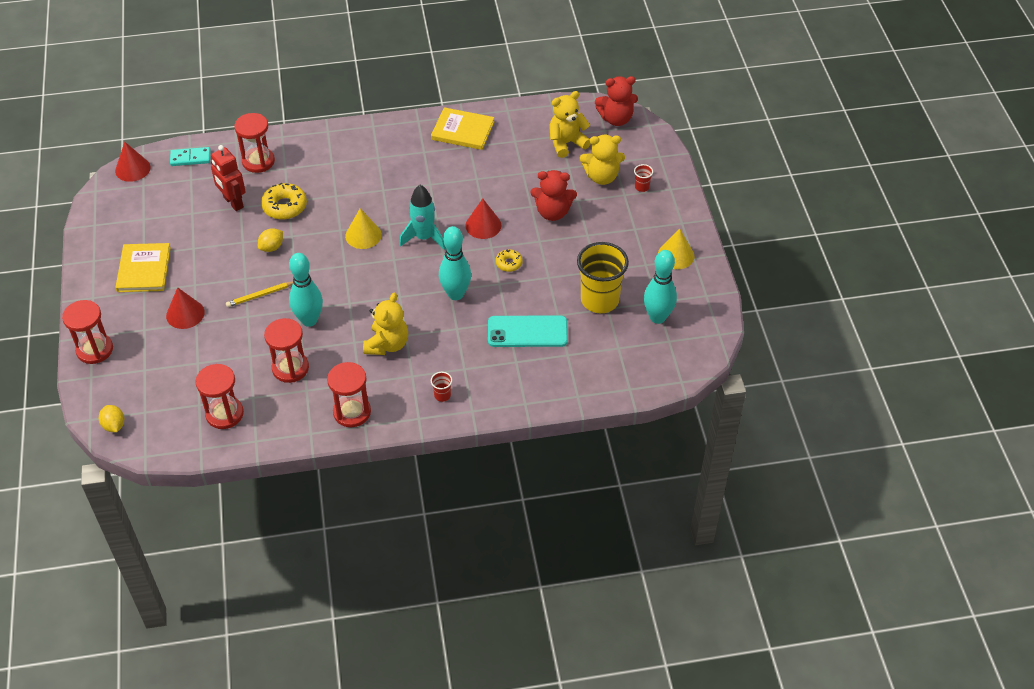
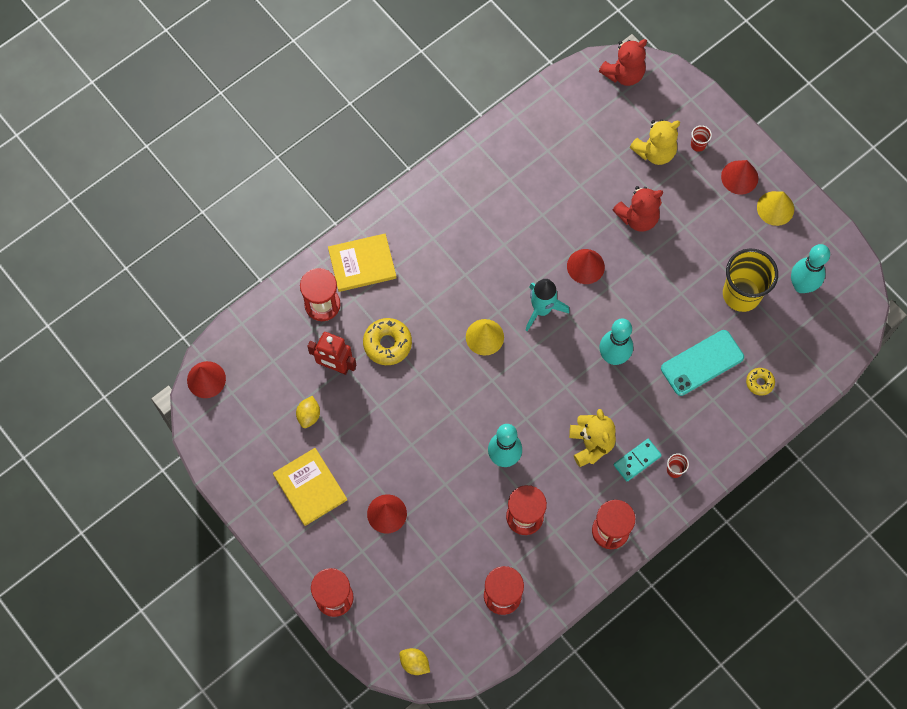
camera: 30 degrees left, 20 degrees up
turquoise domino [170,147,211,166] -> turquoise domino moved to [614,439,662,482]
yellow pencil [226,281,293,307] -> none
yellow lemon [258,228,283,252] -> yellow lemon moved to [296,396,320,428]
yellow book [431,107,494,150] -> yellow book moved to [328,234,397,292]
yellow donut [495,249,523,272] -> yellow donut moved to [746,368,775,396]
yellow teddy bear [549,91,590,158] -> none
none -> red cone [721,160,758,195]

